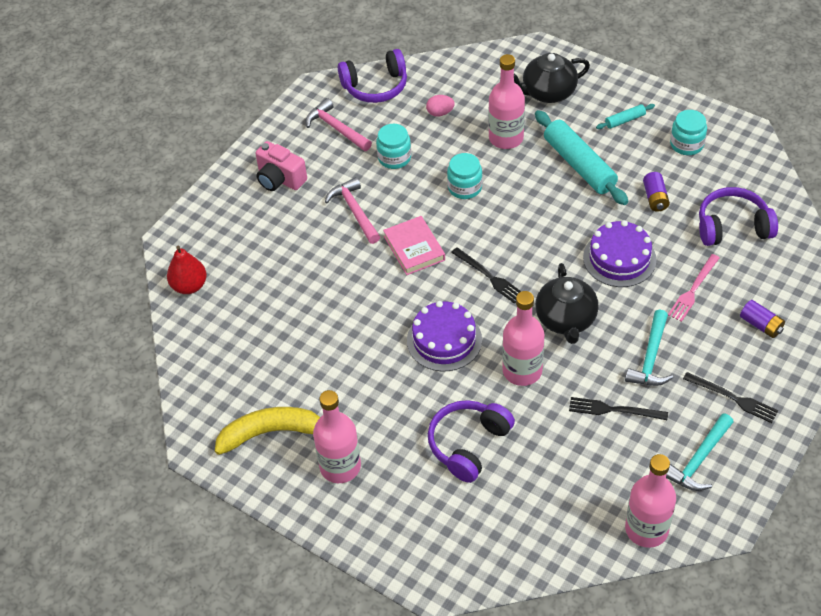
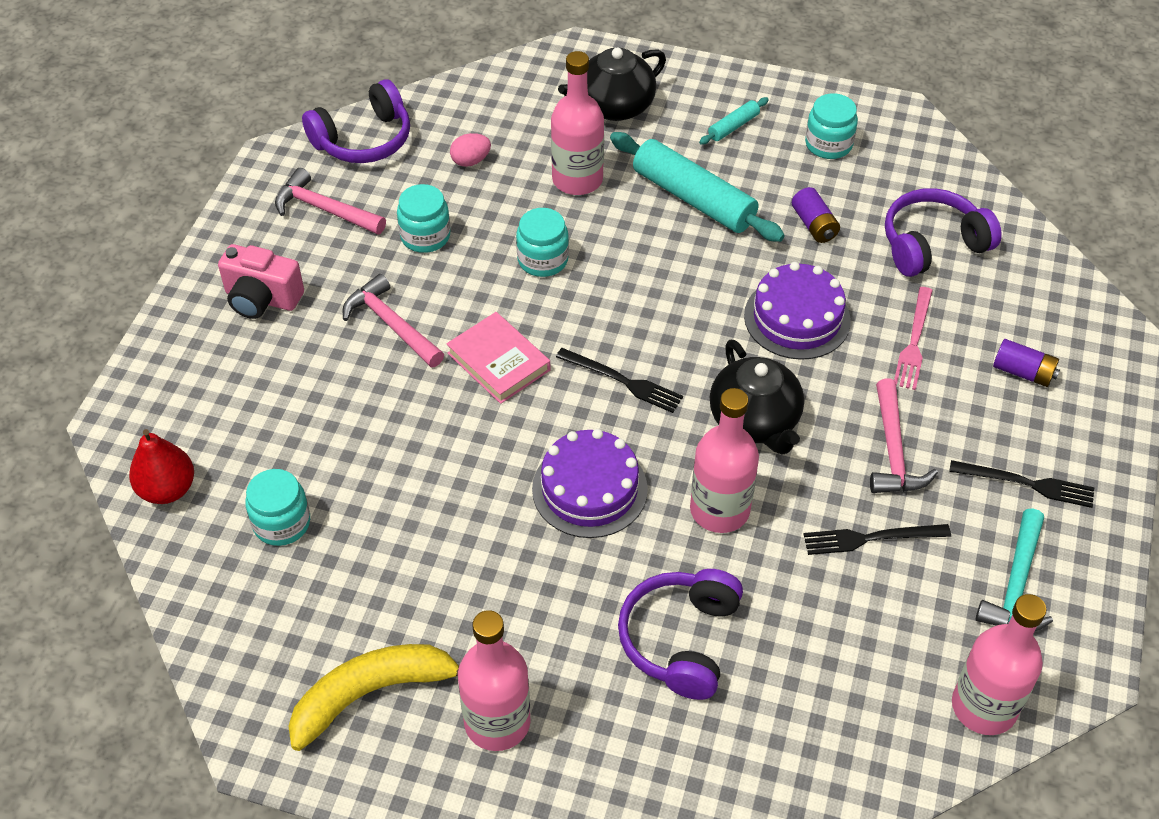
camera: 20 degrees left, 0 degrees up
turquoise hammer [625,310,673,386] -> pink hammer [870,379,938,493]
none -> turquoise jar [245,469,310,546]

